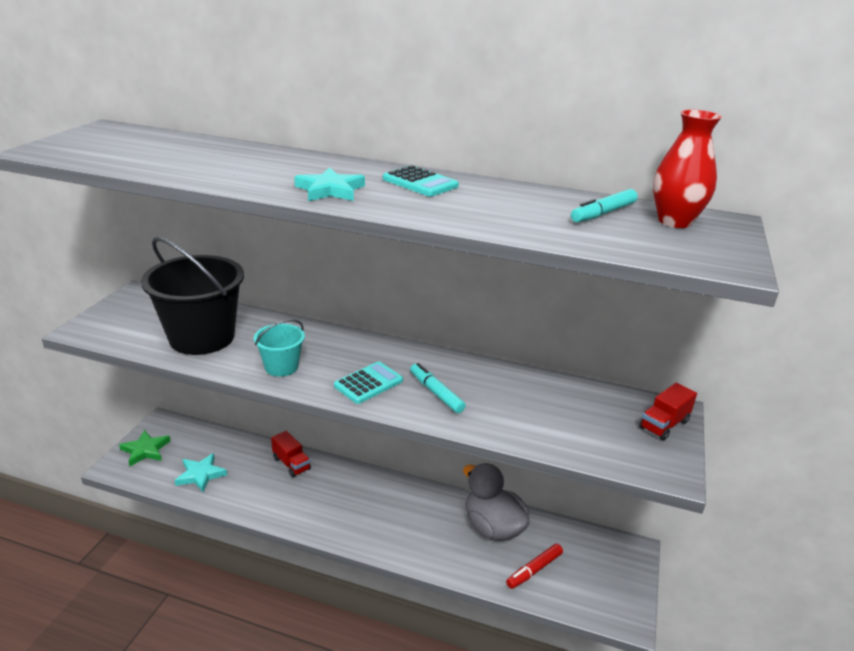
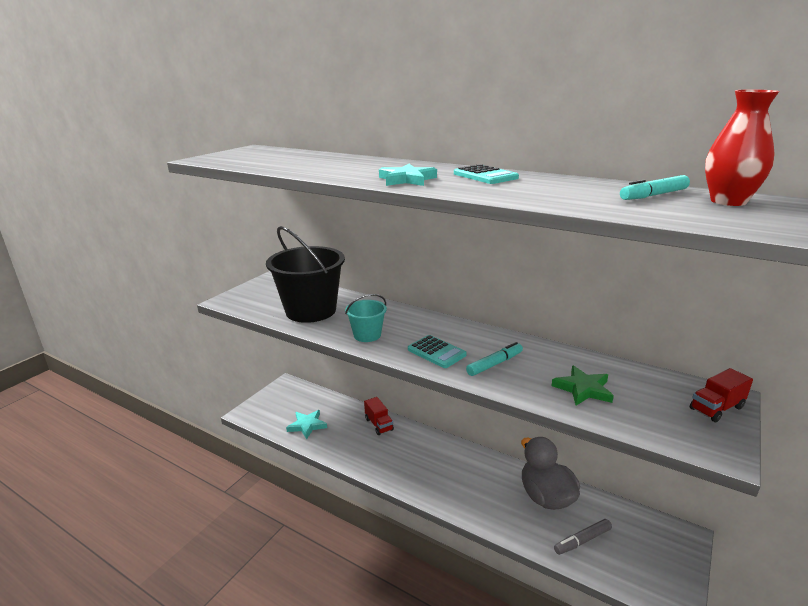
camera: 15 degrees right, 5 degrees down
green star [119,430,170,466] -> green star moved to [552,365,614,406]
turquoise calculator [334,361,403,404] -> turquoise calculator turned 75 degrees clockwise [408,335,467,368]
turquoise marker [410,363,466,413] -> turquoise marker turned 75 degrees clockwise [466,342,523,376]
red marker [506,543,563,589] -> grey marker [554,519,612,555]

